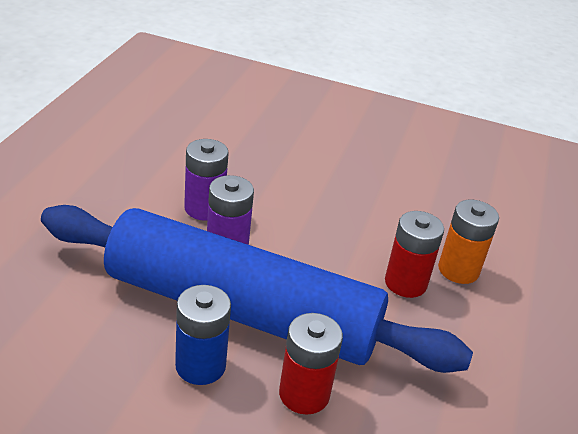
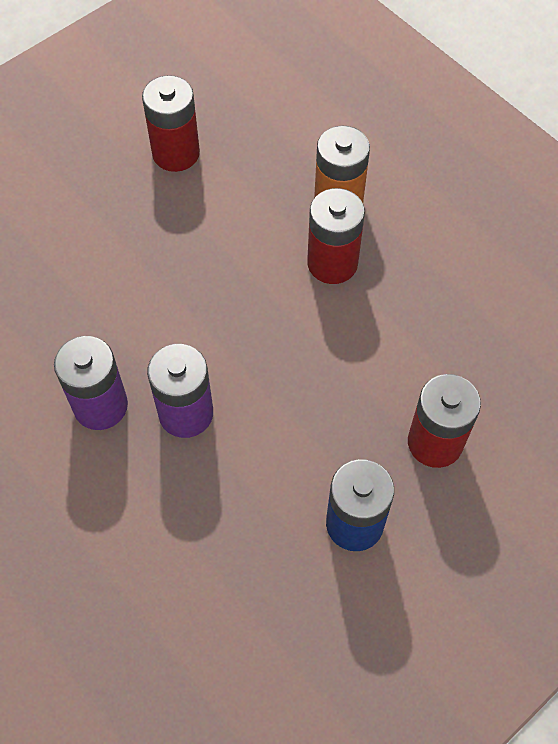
camera: 55 degrees left, 25 degrees up
blue rolling pin [41,205,473,373] -> none
none -> red battery [142,75,200,172]

